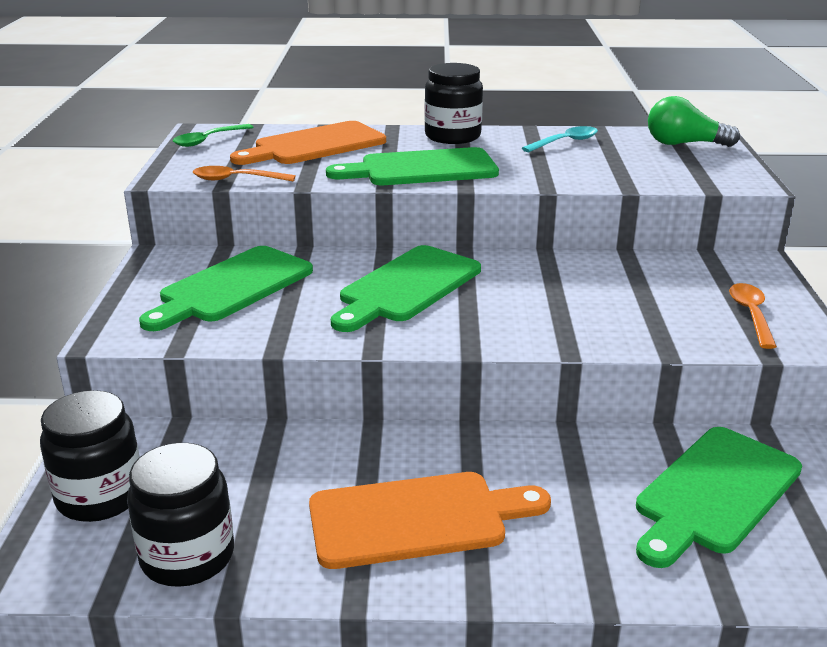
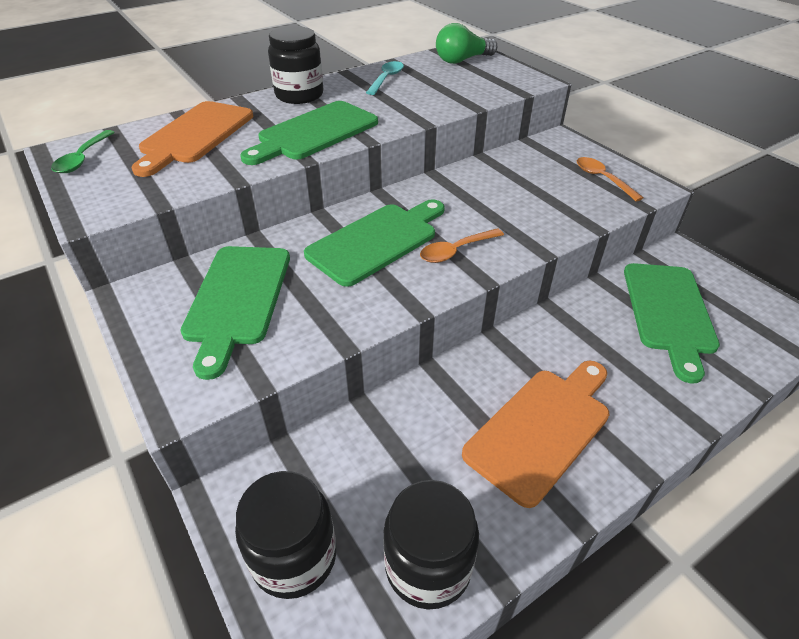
camera: 35 degrees left, 15 degrees up
orange spoon [193,166,296,181] -> orange spoon moved to [420,228,504,263]
green cutting board [331,245,481,332] -> green cutting board turned 135 degrees counterclockwise [304,199,445,287]

